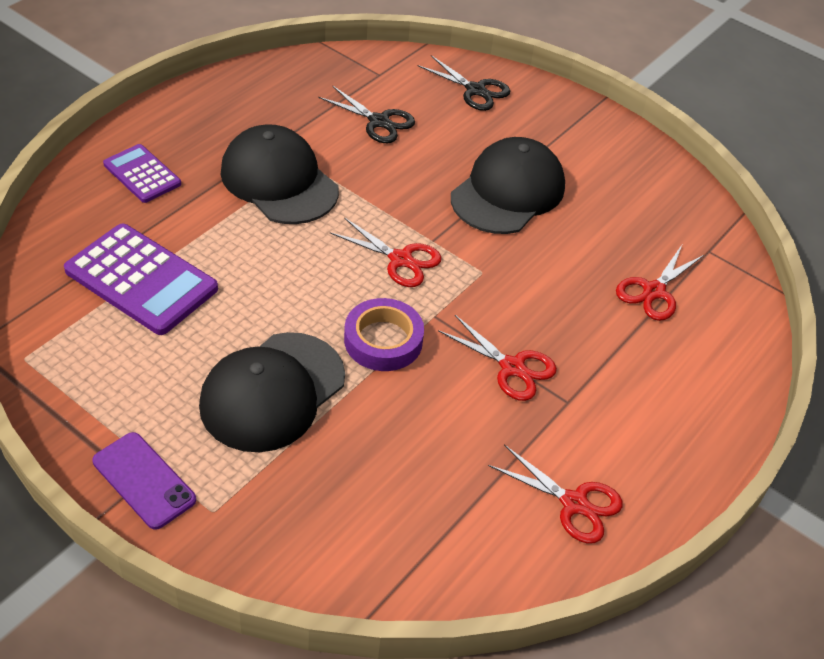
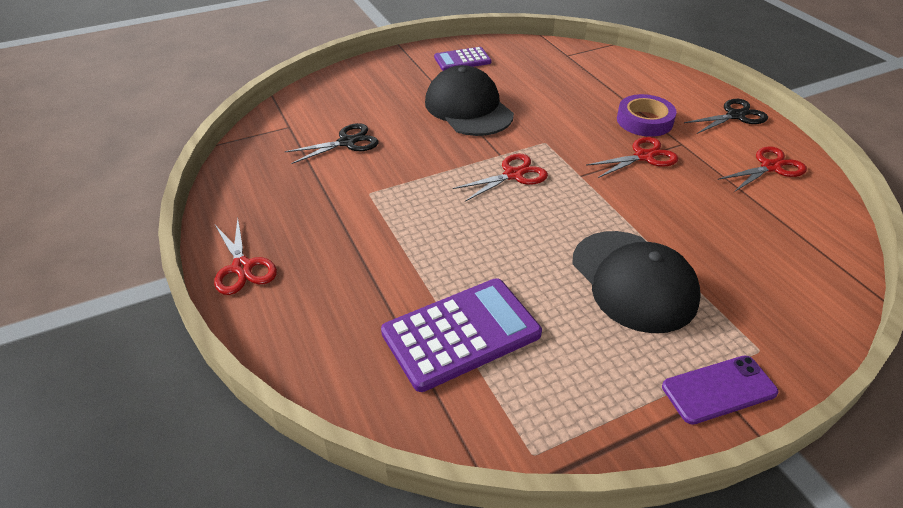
camera: 60 degrees left, 5 degrees down
purple calculator [103,144,181,203] -> purple calculator moved to [434,47,491,71]
black cap [221,124,339,224] -> none
purple tape [344,298,424,371] -> purple tape moved to [617,94,677,137]
black scissors [417,55,510,111] -> black scissors moved to [684,99,768,134]
red scissors [616,245,704,321] -> red scissors moved to [214,218,277,295]

